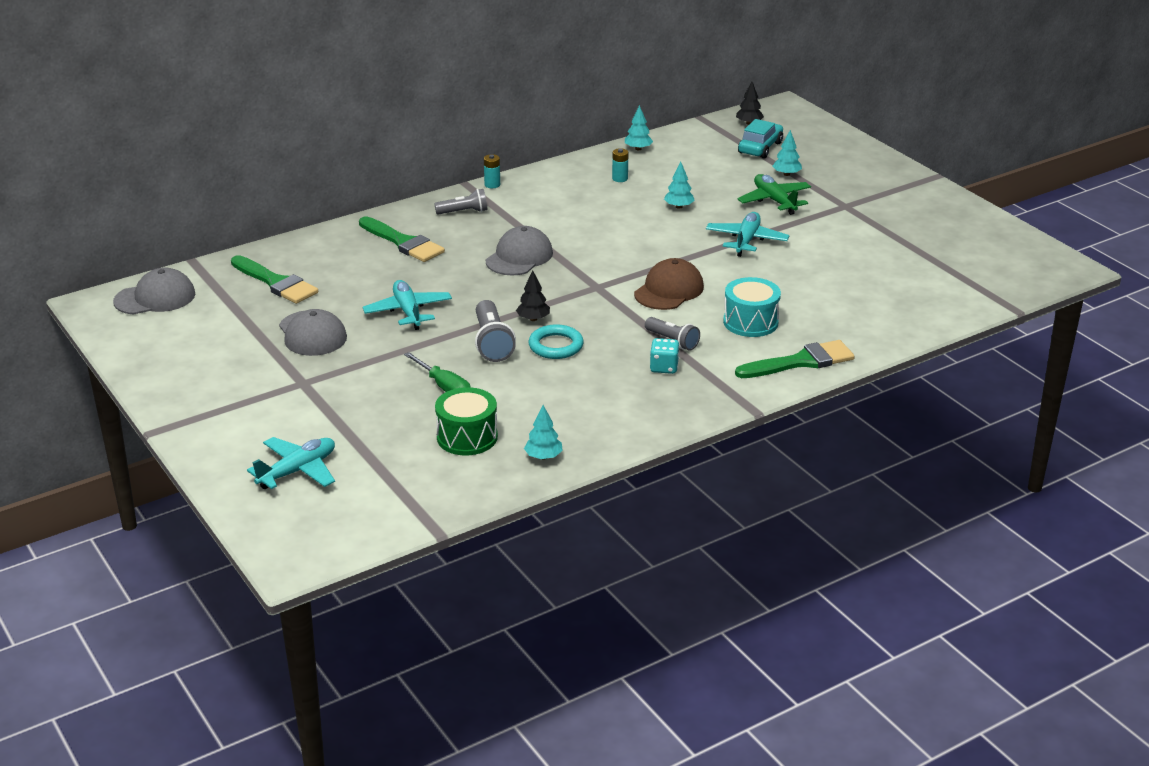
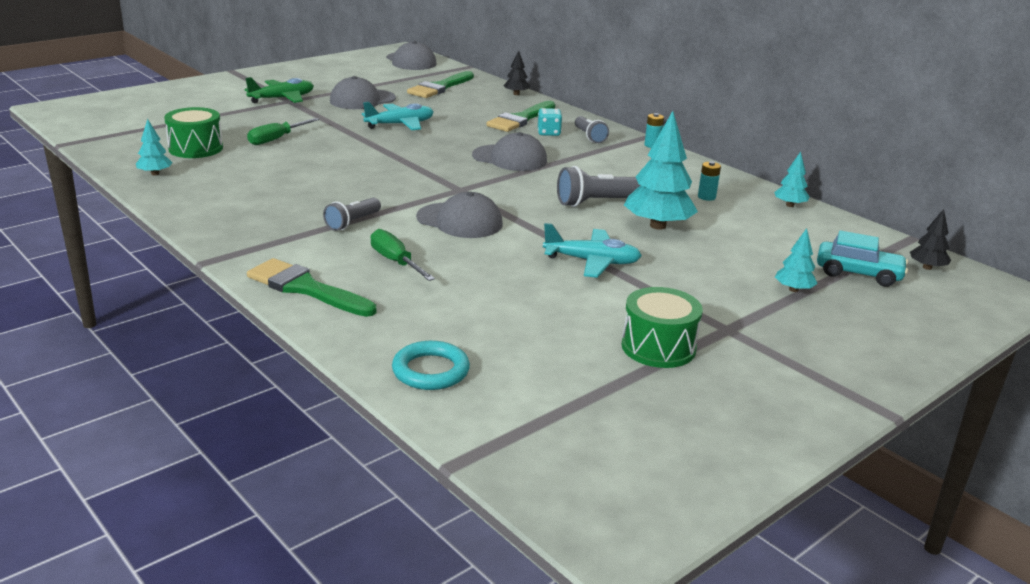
camera: 80 degrees right, 5 degrees down
turquoise plane [247,437,335,489] -> none
grey flashlight [475,300,516,362] -> grey flashlight moved to [557,166,640,207]
black tree [516,270,550,321] -> black tree moved to [503,50,530,95]
turquoise ring [529,324,584,359] -> turquoise ring moved to [392,341,470,390]
brown cap [634,258,704,310] -> grey cap [416,192,503,238]
turquoise dice [650,338,679,374] -> turquoise dice moved to [538,108,562,136]
turquoise tree [664,162,695,209] -> turquoise tree [624,111,698,230], size x1.97
turquoise drum [723,277,781,337] -> green screwdriver [371,229,435,281]
green brush [735,340,855,378] -> green brush turned 150 degrees clockwise [247,258,376,317]
green plane [738,174,811,215] -> green plane moved to [245,77,314,103]
none -> green drum [621,287,703,368]

